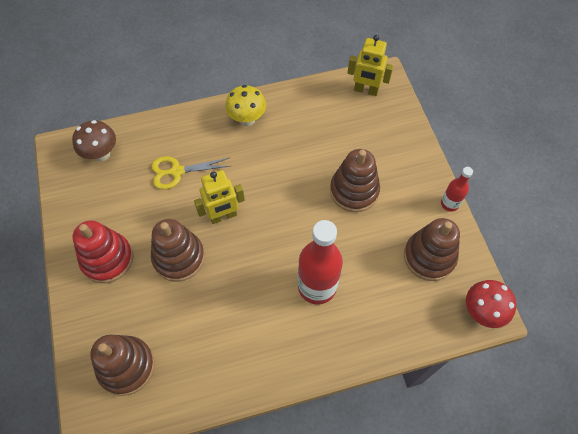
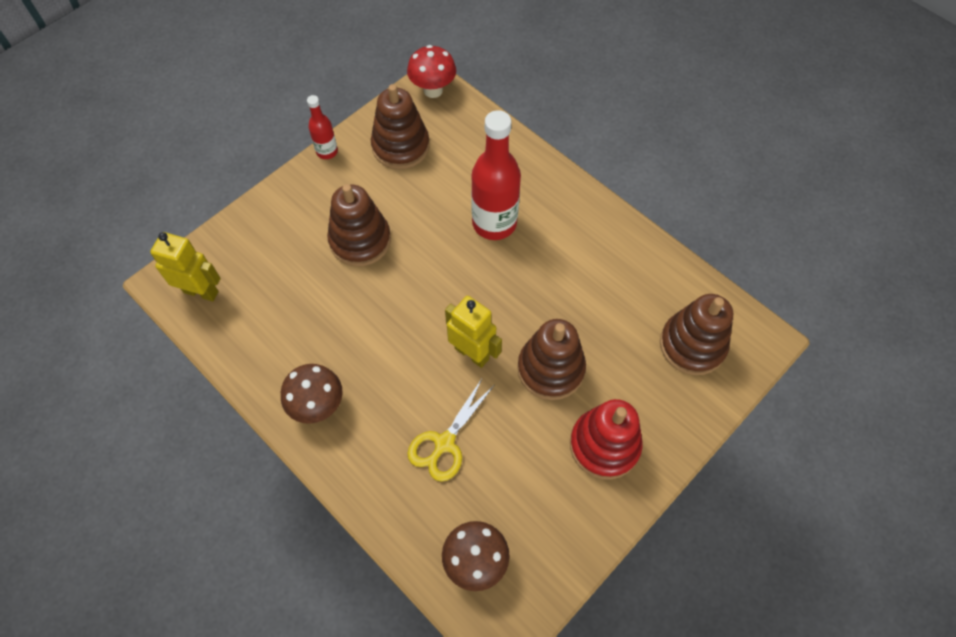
camera: 120 degrees left, 0 degrees up
yellow scissors [151,156,230,190] -> yellow scissors turned 75 degrees clockwise [407,379,494,482]
yellow mushroom [225,85,266,126] -> brown mushroom [281,364,343,424]
yellow robot [348,35,393,96] -> yellow robot turned 60 degrees counterclockwise [150,232,221,302]

